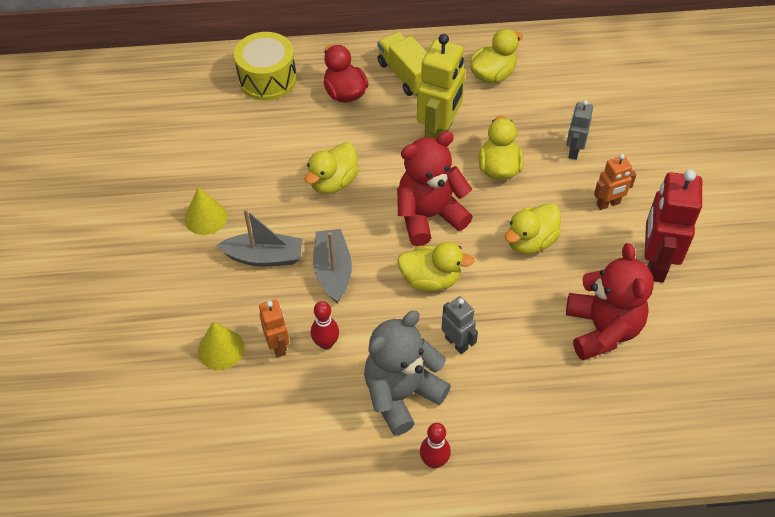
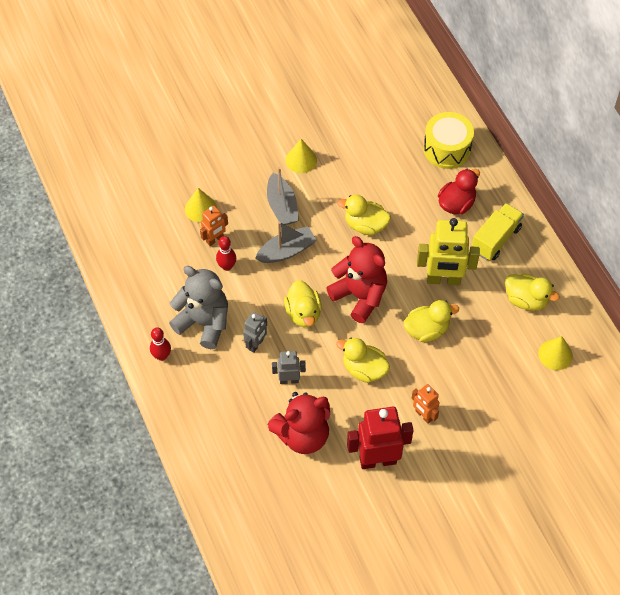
camera: 70 degrees right, 5 degrees up
grey robot [566,100,593,160] -> grey robot moved to [272,351,306,384]
none -> yellow cone [538,336,573,370]

